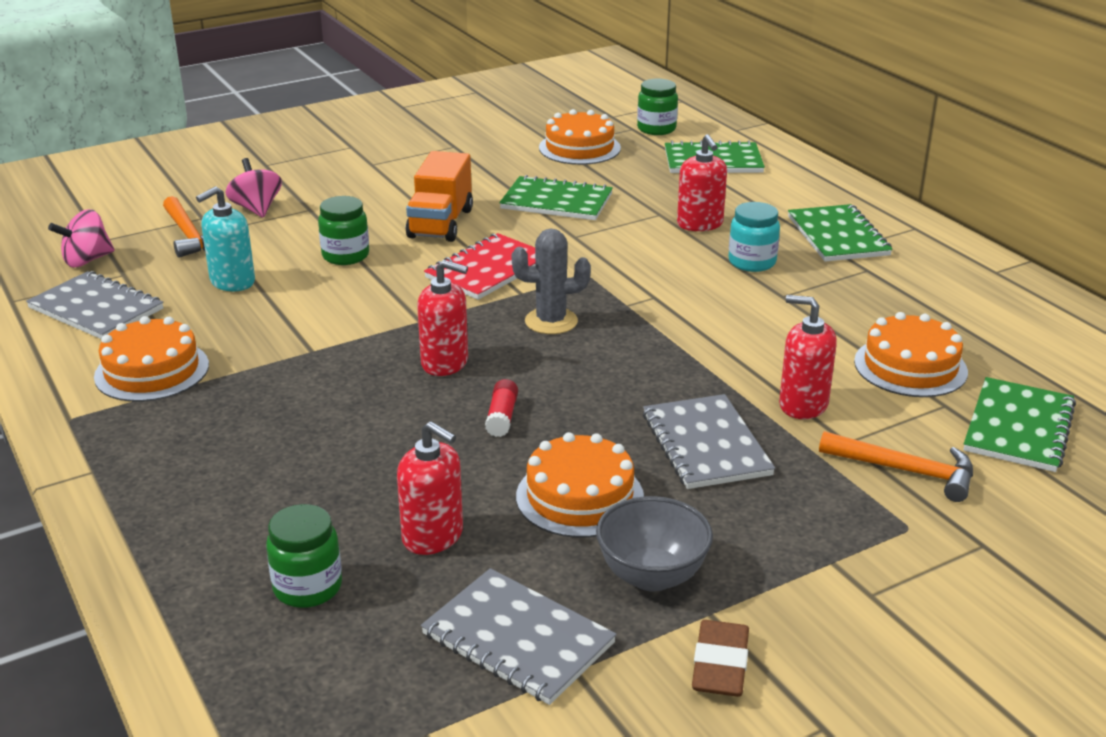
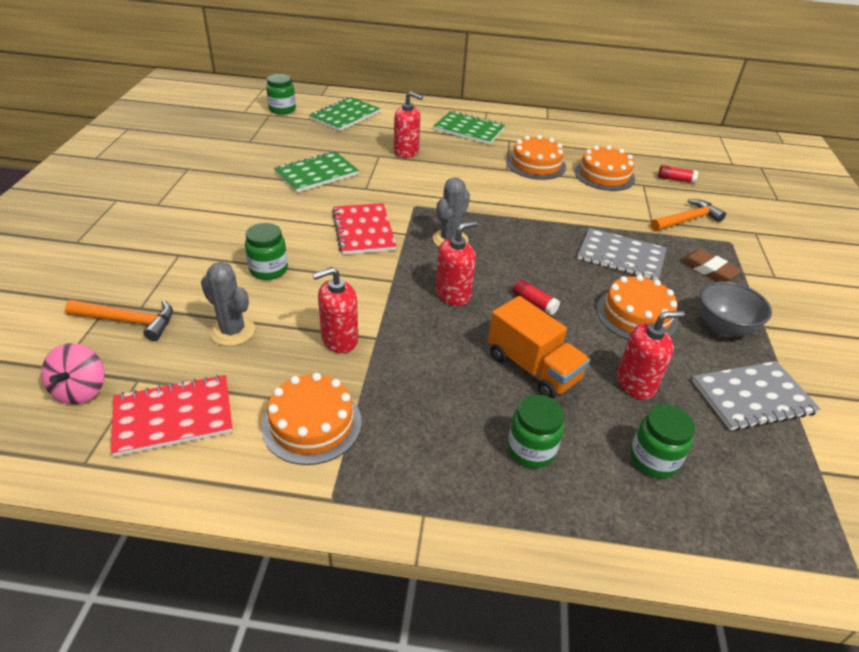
camera: 55 degrees left, 10 degrees up
grey notebook [26,271,163,339] -> red notebook [111,375,233,457]
turquoise soap dispenser [196,186,255,291] -> grey cactus [201,262,255,346]
pink spinning top [225,158,282,218] -> none
orange truck [406,151,473,242] -> orange truck moved to [488,296,590,399]
orange cake [539,109,621,165] -> orange cake moved to [507,135,566,180]
brown eraser [692,620,749,697] -> brown eraser moved to [680,249,742,282]
turquoise jar [728,202,780,272] -> none
red soap dispenser [779,295,837,419] -> red soap dispenser moved to [312,267,358,353]
green notebook [963,377,1076,472] -> red glue stick [658,165,698,184]
none -> green jar [508,395,564,468]

